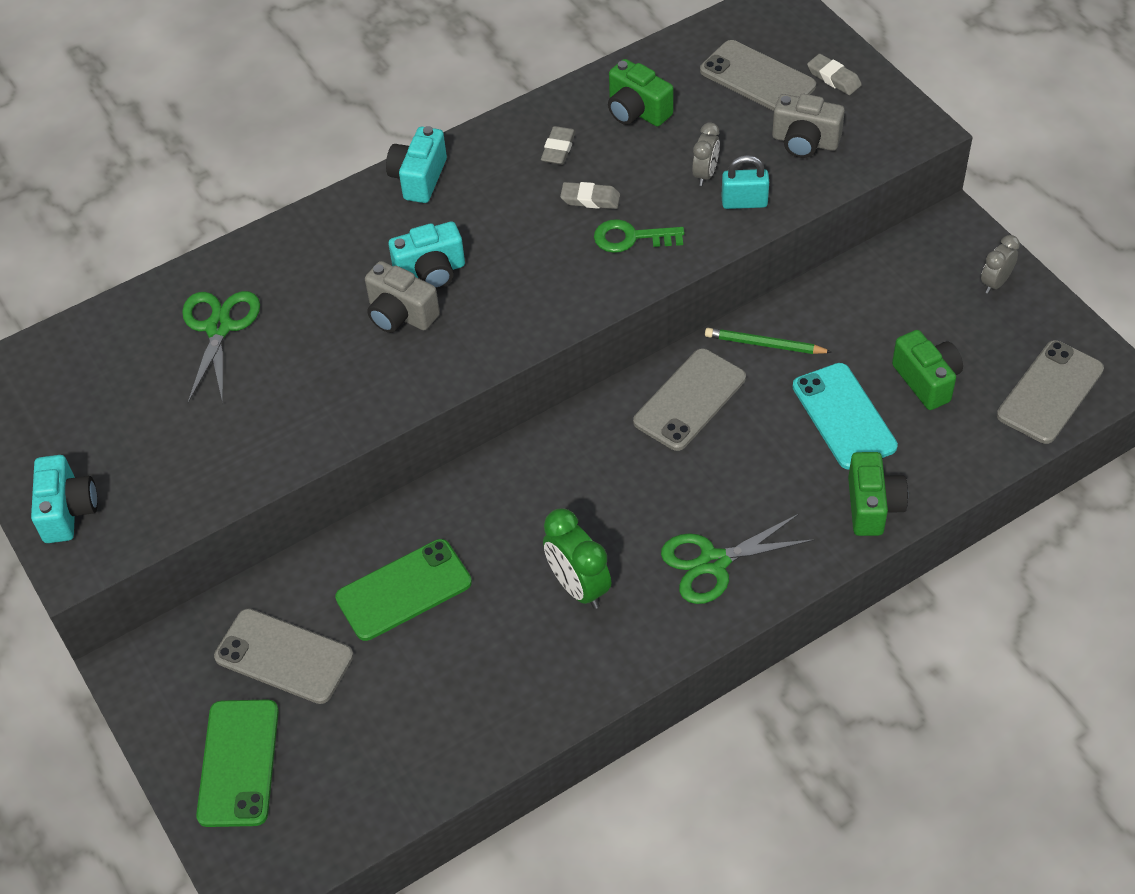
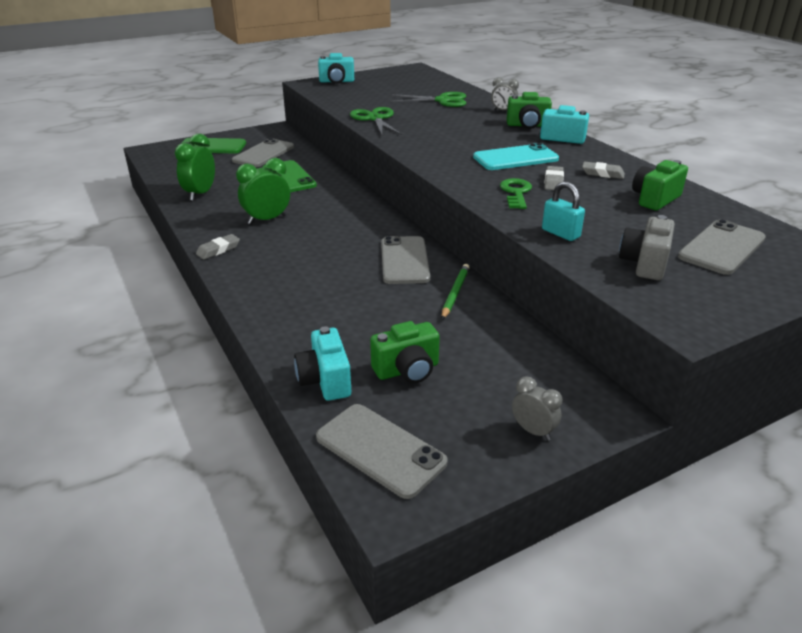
camera: 90 degrees right, 20 degrees down
grey camera [365,261,440,333] -> none
turquoise camera [389,221,465,290] -> turquoise camera moved to [294,326,351,401]
grey phone [633,348,746,451] -> grey phone turned 45 degrees clockwise [381,236,430,284]
green scissors [661,514,815,604] -> green scissors moved to [350,107,402,135]
grey clock [692,122,720,186] -> grey clock moved to [491,77,519,110]
turquoise padlock [722,155,769,209] -> turquoise padlock turned 45 degrees counterclockwise [542,181,585,241]
turquoise phone [793,363,898,470] -> turquoise phone moved to [473,143,559,170]
grey eraser [807,54,862,95] -> grey eraser moved to [196,234,240,259]
green camera [848,452,908,536] -> green camera moved to [507,92,552,129]
none -> green clock [175,134,215,201]

